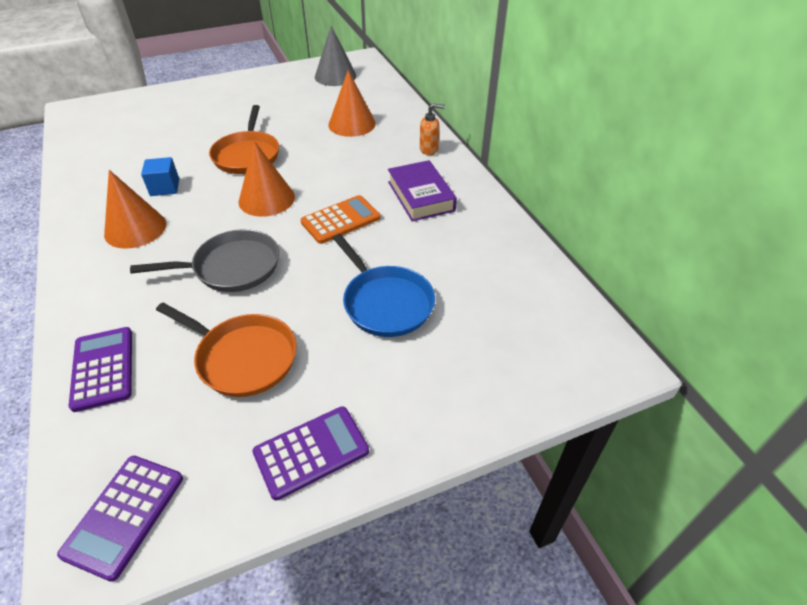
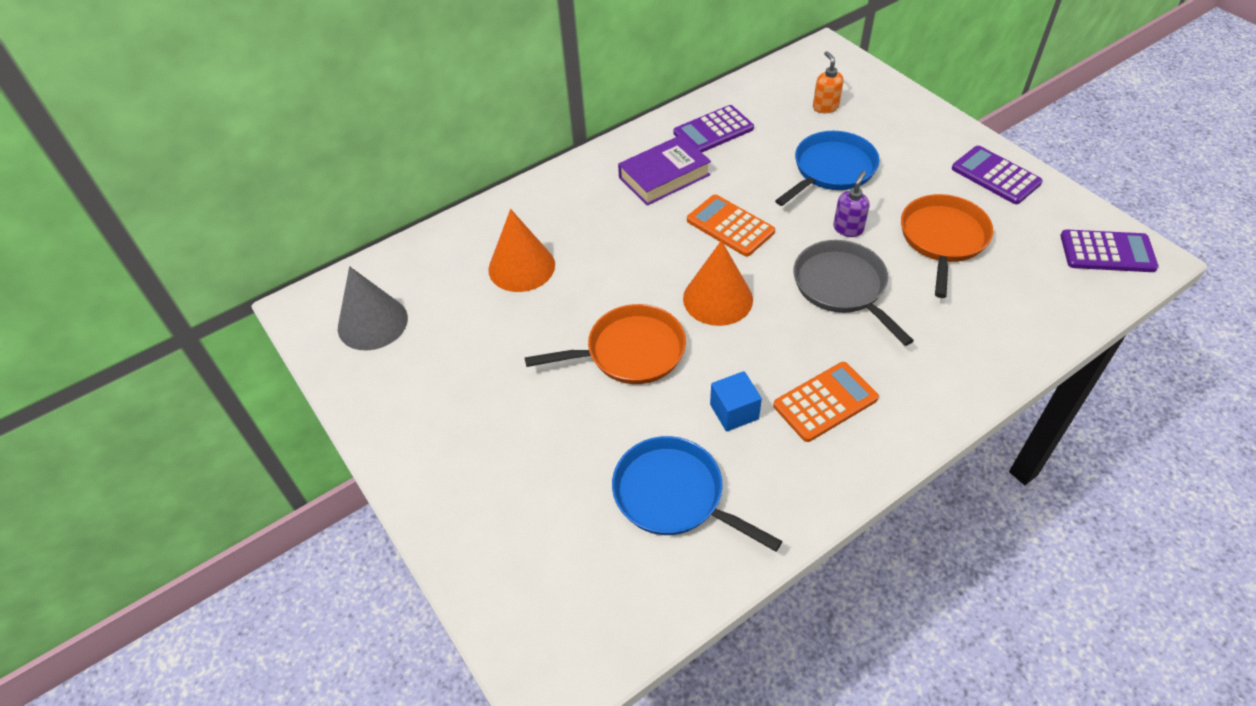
camera: 100 degrees left, 5 degrees up
purple calculator [69,327,132,412] -> purple calculator moved to [673,105,754,152]
orange cone [104,170,166,249] -> orange calculator [773,362,879,442]
orange soap dispenser [420,103,445,155] -> orange soap dispenser moved to [813,51,844,113]
none -> blue pan [612,436,782,552]
none -> purple soap dispenser [833,171,870,237]

